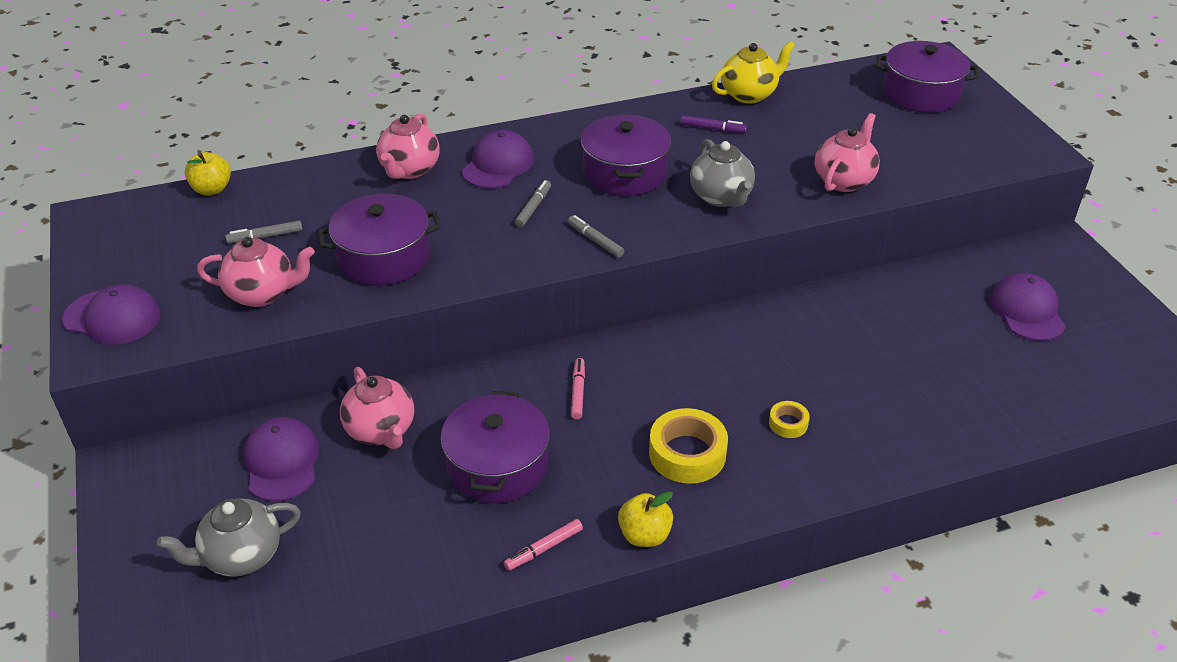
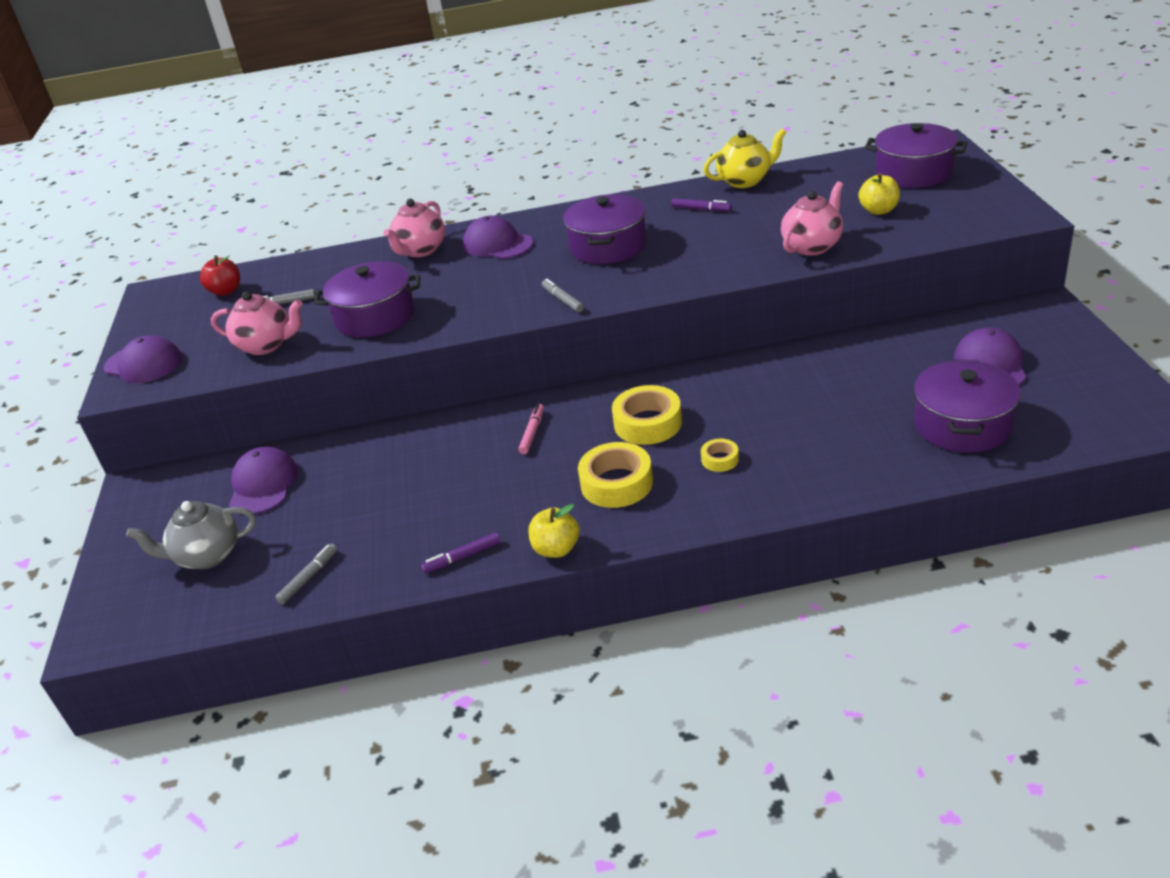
camera: 15 degrees right, 5 degrees down
yellow apple [185,152,231,195] -> yellow apple moved to [858,173,900,215]
pink teapot [340,367,414,449] -> none
purple pot [441,391,550,503] -> purple pot moved to [914,360,1021,453]
purple cap [462,130,534,188] -> purple cap turned 90 degrees counterclockwise [463,216,533,259]
pink marker [504,519,583,571] -> purple marker [421,532,500,573]
grey marker [515,180,551,227] -> grey marker moved to [275,544,338,604]
grey teapot [690,139,755,207] -> none
none -> red apple [200,255,240,296]
none -> yellow tape [612,385,682,445]

